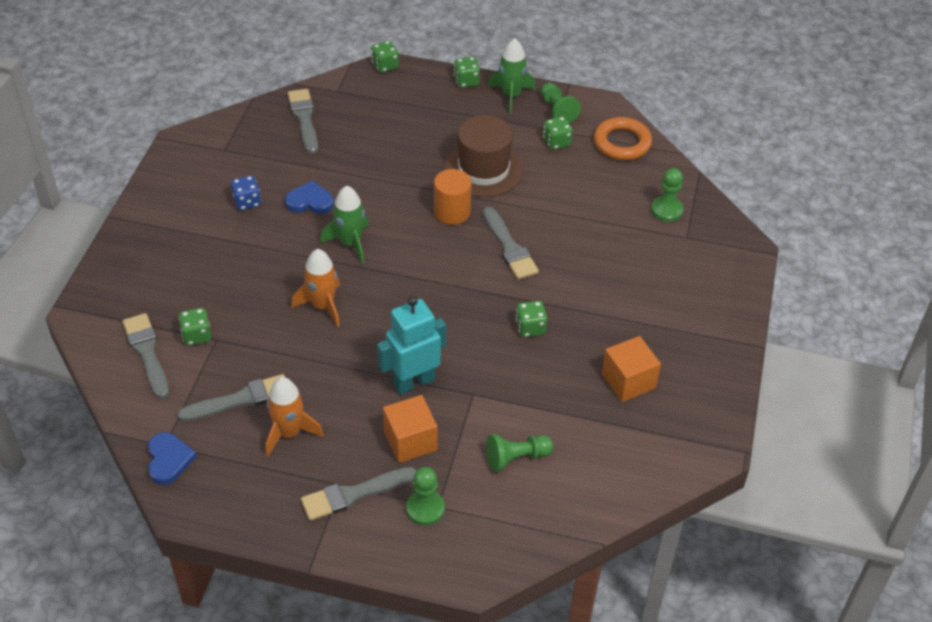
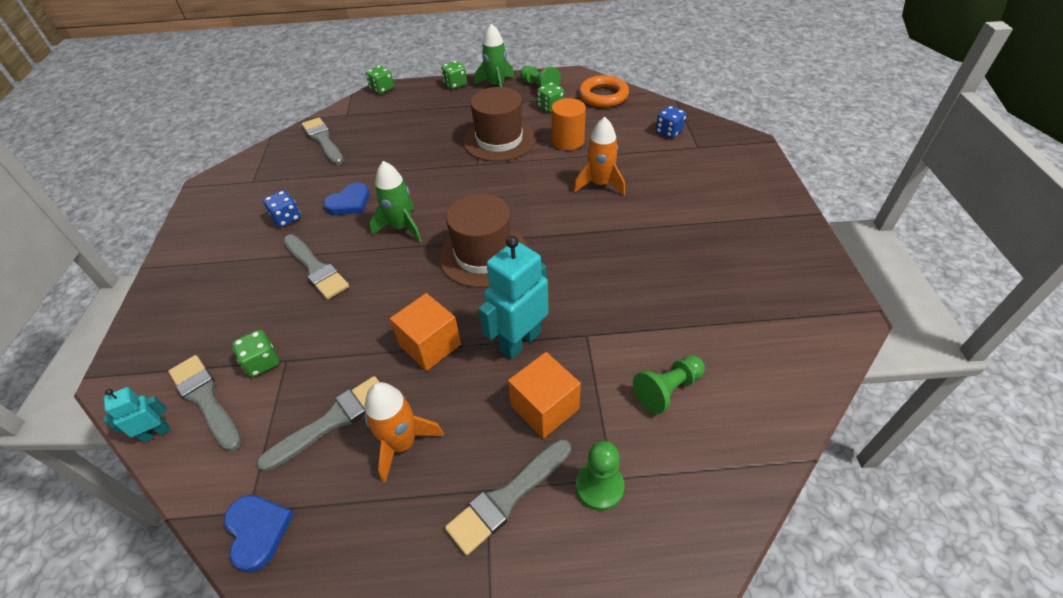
camera: 15 degrees left, 0 degrees up
blue heart [285,180,334,214] -> blue heart turned 150 degrees clockwise [323,182,370,215]
orange rocket [291,249,340,327] -> orange rocket moved to [574,117,625,195]
orange cylinder [434,169,472,225] -> orange cylinder moved to [551,98,586,150]
grey brush [483,207,539,279] -> grey brush moved to [283,234,349,300]
green dice [516,301,547,337] -> none
orange cube [602,336,661,402] -> orange cube moved to [390,293,461,371]
green pawn [651,168,684,222] -> blue dice [656,106,686,138]
none -> turquoise robot [104,387,170,443]
none -> brown hat [439,194,527,288]

